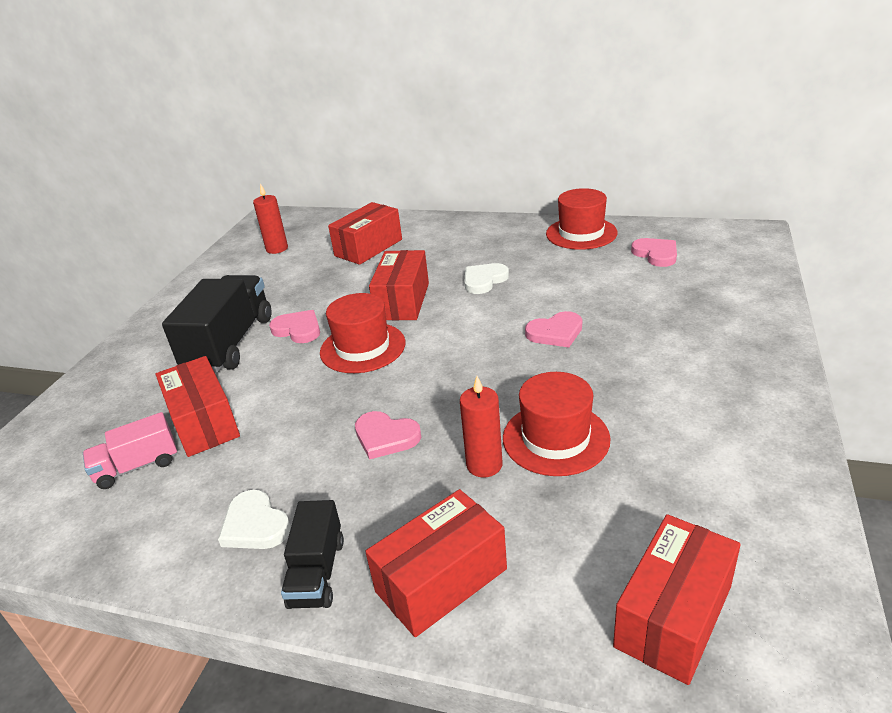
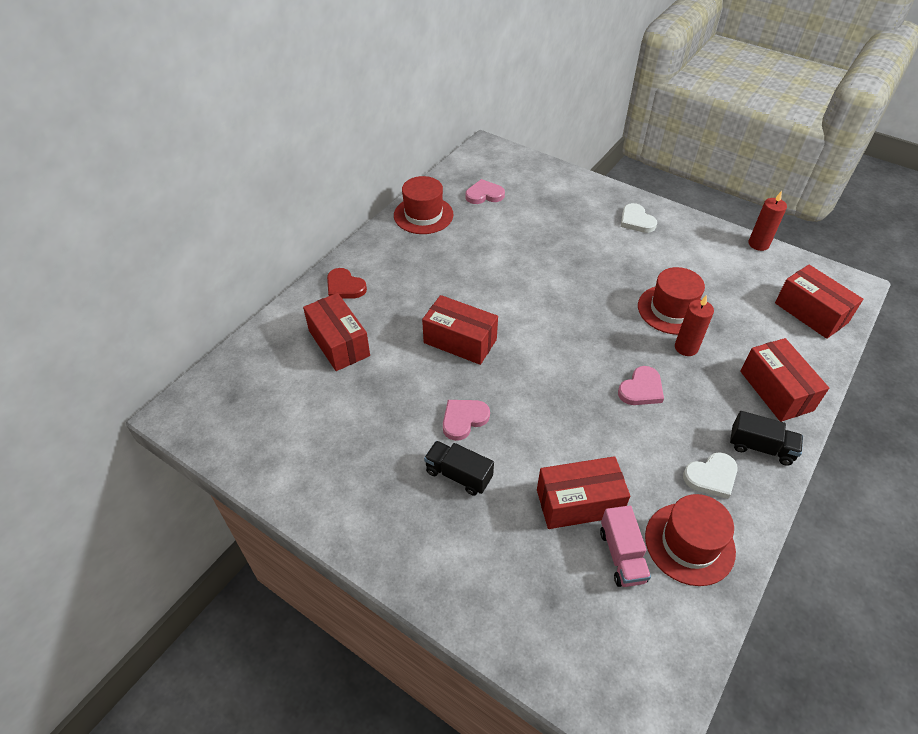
camera: 75 degrees left, 15 degrees up
black truck [162,275,271,373] -> black truck [424,441,494,496], size x0.55
red candle [253,183,288,254] -> red candle moved to [748,191,787,251]
red hat [320,293,405,373] -> red hat moved to [645,494,736,586]
white heart [464,263,509,294] -> white heart moved to [621,203,657,233]
pink heart [525,311,582,347] -> none
none -> red heart [327,268,367,299]

